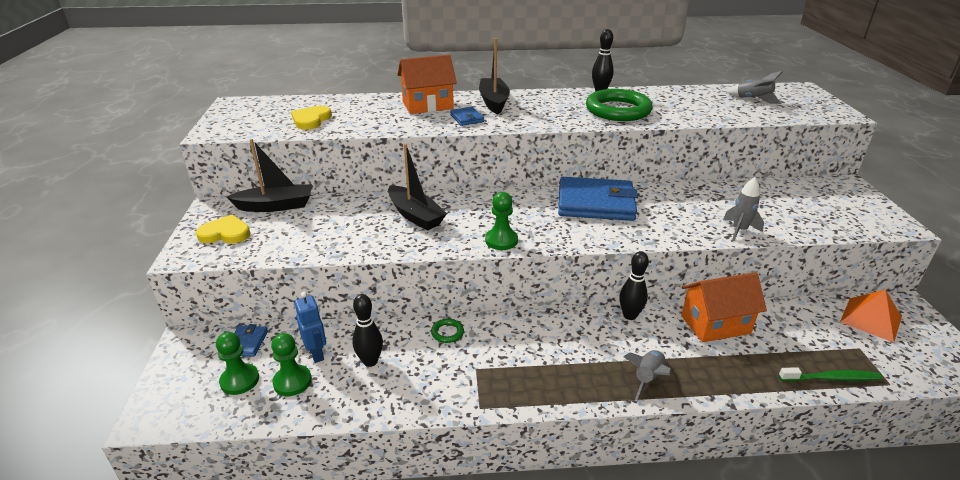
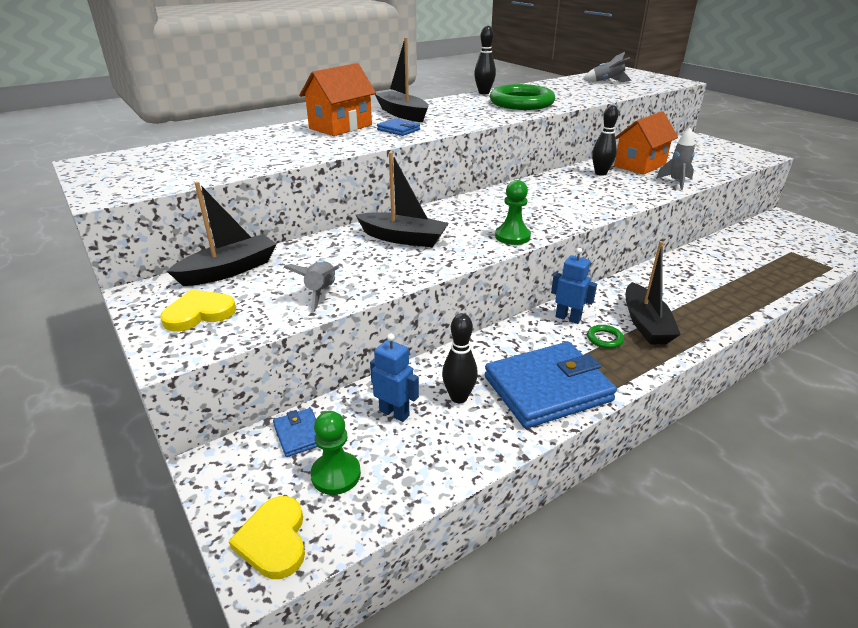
camera: 30 degrees left, 0 degrees up
green pawn [271,333,312,396] -> none
yellow heart [291,106,332,130] -> yellow heart moved to [229,496,305,579]
green ring [431,319,464,343] -> green ring moved to [587,325,624,349]
blue wallet [558,177,638,221] -> blue wallet moved to [485,342,617,429]
black bowling pin [619,251,649,320] -> black bowling pin moved to [592,105,619,176]
grey rocket [623,350,671,401] -> grey rocket moved to [284,260,339,312]
orange house [681,272,767,343] -> orange house moved to [614,111,678,175]
green toothbrush [779,368,882,381] -> none
orange pyramid [840,289,902,343] -> none
none -> blue robot [551,248,597,324]
none -> black boat [626,241,681,345]

